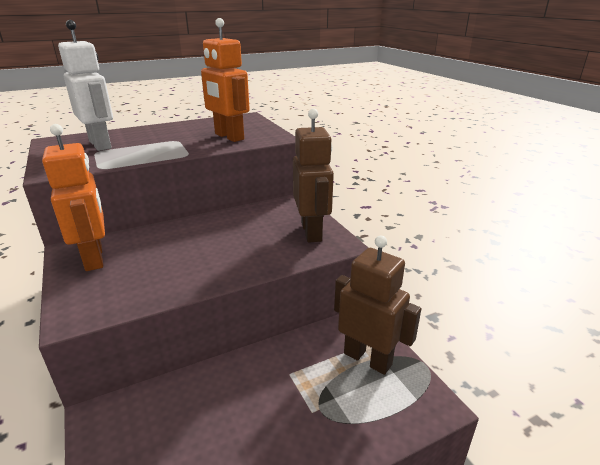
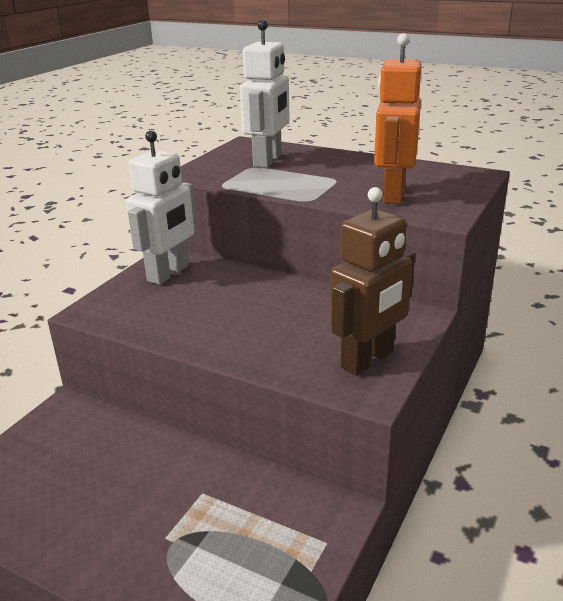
camera: 55 degrees right, 0 degrees up
orange robot [42,124,105,271] -> white robot [126,130,196,285]
brown robot [334,236,421,375] -> none

